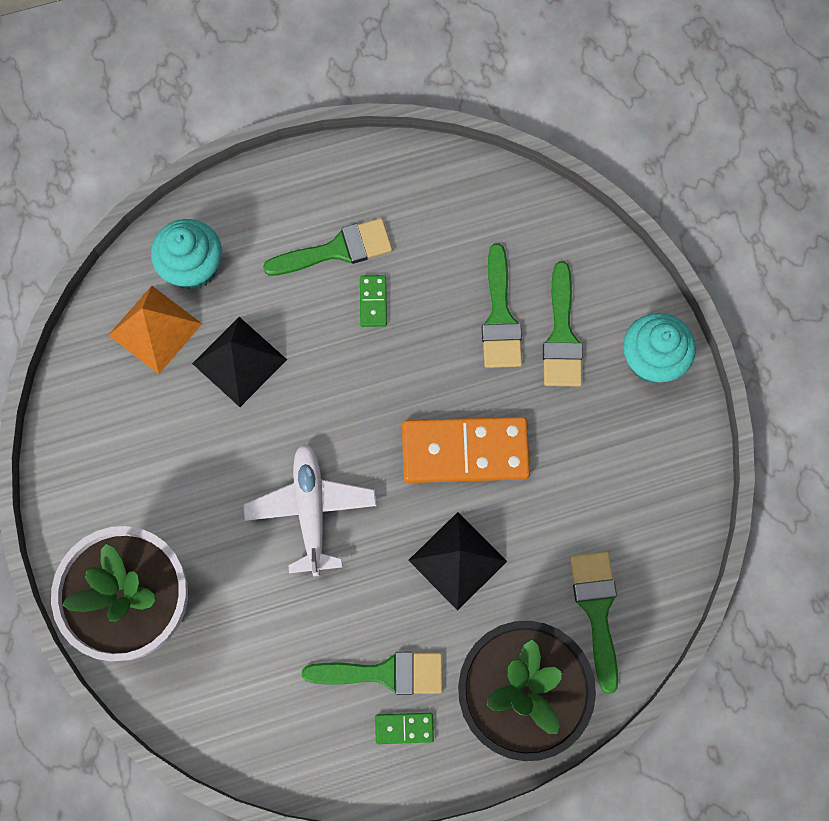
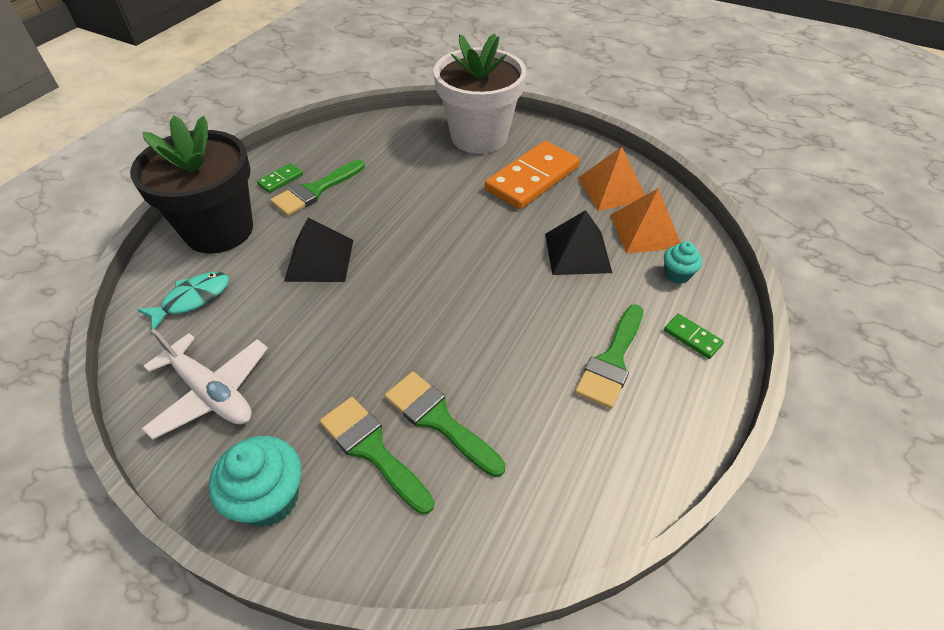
camera: 135 degrees right, 25 degrees down
turquoise cupcake [151,219,222,290] -> turquoise cupcake [664,241,702,284], size x0.58
white plane [243,444,376,576] -> white plane moved to [142,329,268,440]
green domino [360,275,387,327] -> green domino moved to [664,314,724,359]
orange domino [402,417,530,483] -> orange domino moved to [485,141,580,209]
green brush [570,552,618,694] -> turquoise fish [137,272,229,330]
none -> orange pyramid [578,147,645,211]

